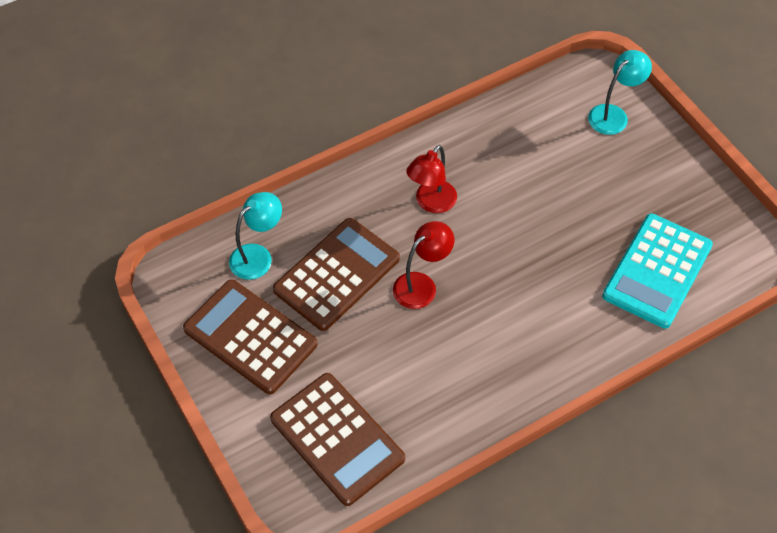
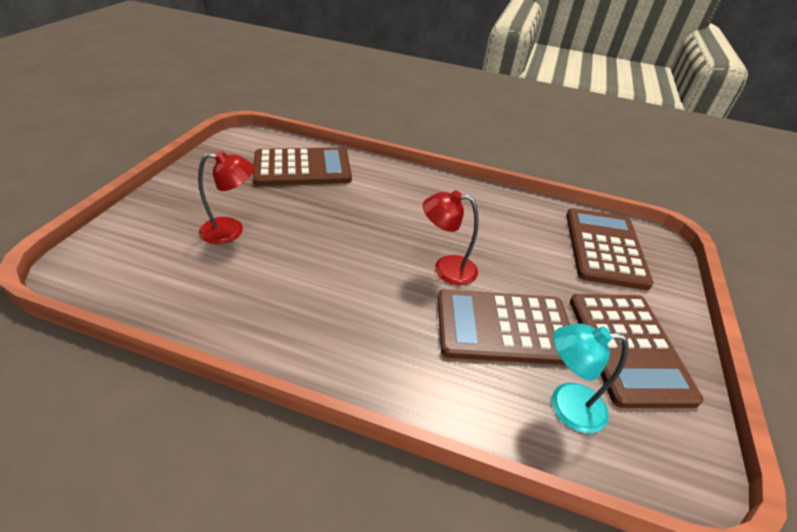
camera: 135 degrees left, 15 degrees down
red lamp [406,145,457,213] -> red lamp moved to [198,151,254,244]
turquoise lamp [588,50,652,135] -> none
turquoise calculator [602,214,713,329] -> brown calculator [253,147,352,186]

